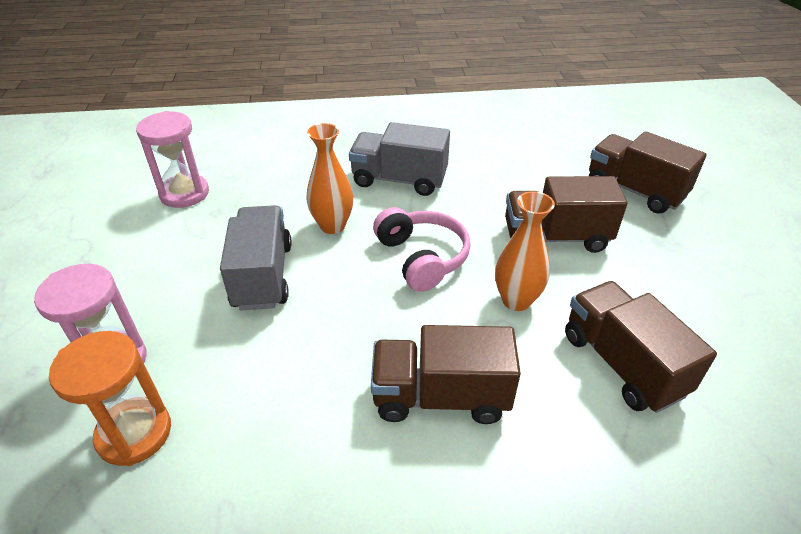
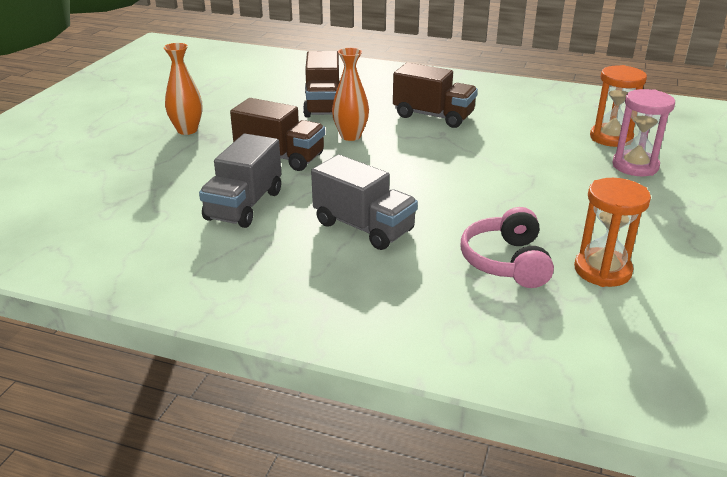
camera: 155 degrees left, 10 degrees down
pink hourglass [136,111,209,208] -> orange hourglass [574,178,651,287]
grey truck [220,205,292,311] -> grey truck moved to [199,134,281,228]
orange vase [306,123,353,234] -> orange vase moved to [164,43,202,135]
pink headphones [373,207,471,292] -> pink headphones moved to [460,207,554,288]
brown truck [589,131,707,214] -> none

